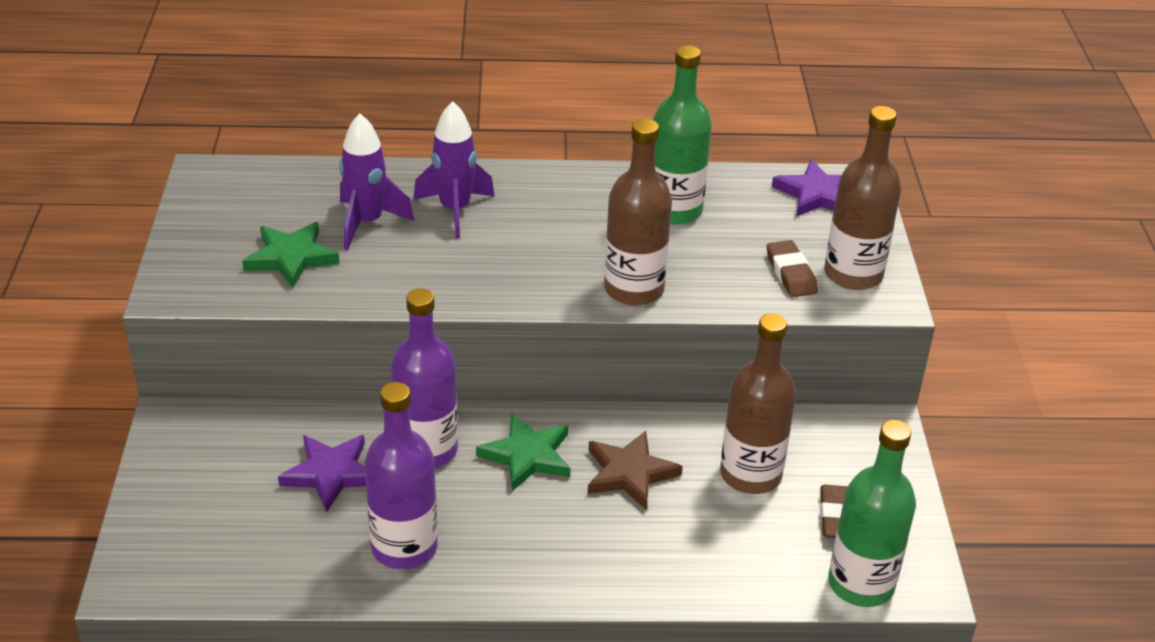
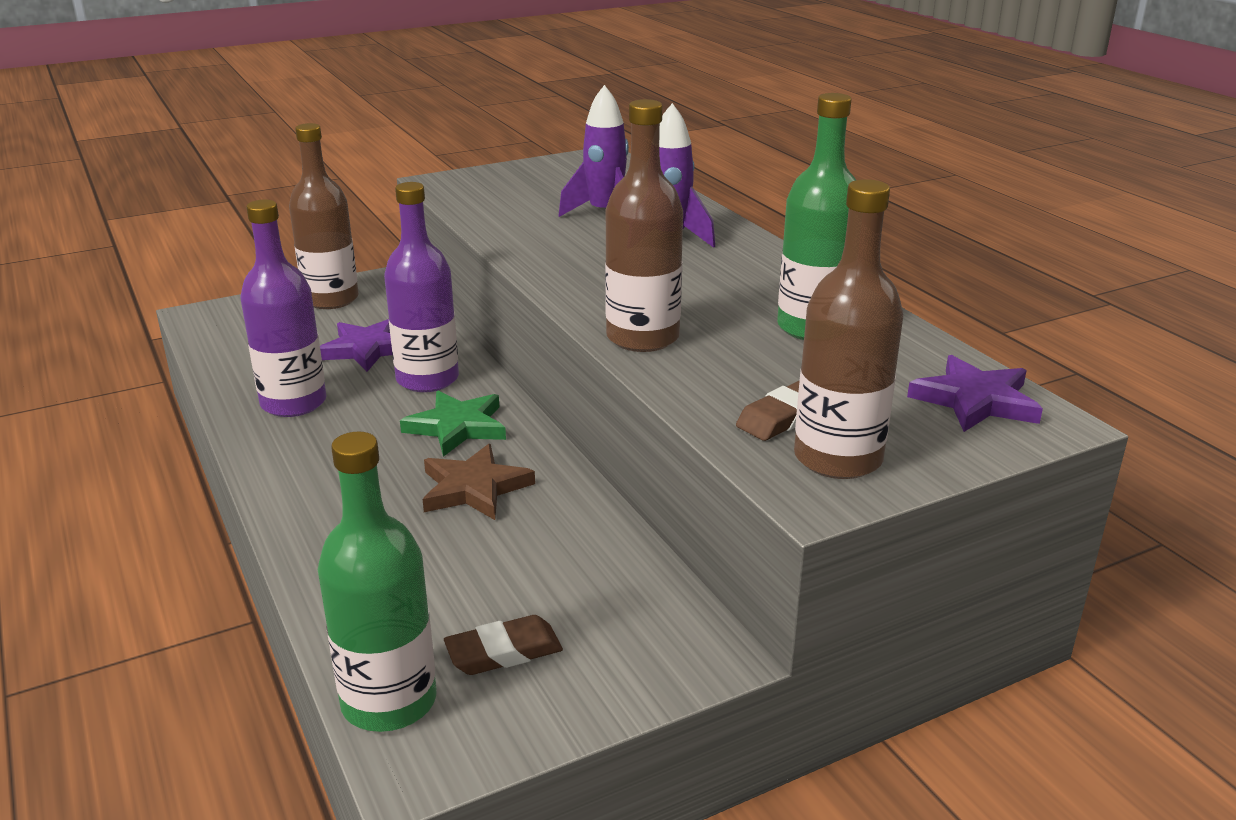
camera: 65 degrees right, 10 degrees down
green star [242,222,339,288] -> none
brown bottle [720,313,796,494] -> brown bottle moved to [289,123,359,309]

